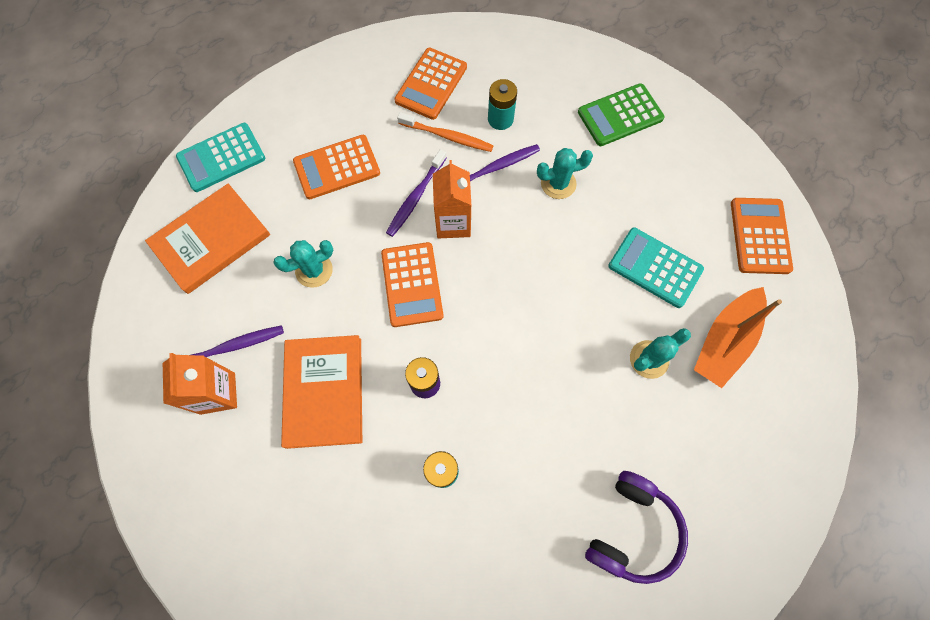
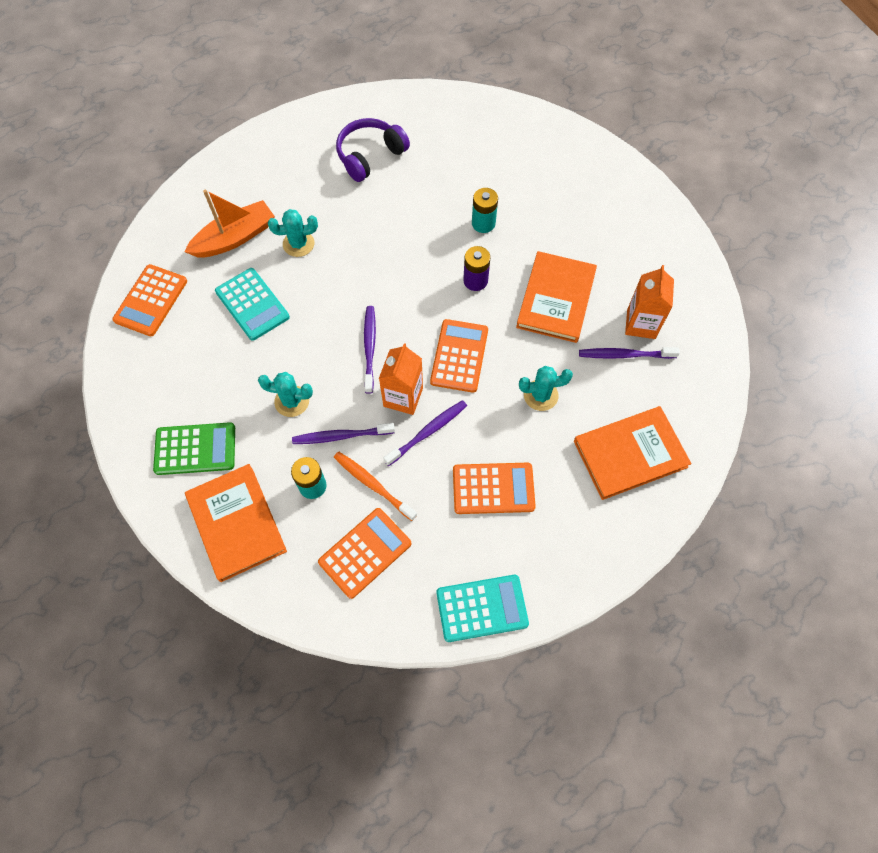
camera: 160 degrees left, 5 degrees down
turquoise calculator [176,123,265,192] -> turquoise calculator moved to [436,575,529,642]
none -> orange book [185,464,287,582]
none -> purple toothbrush [364,306,376,394]

